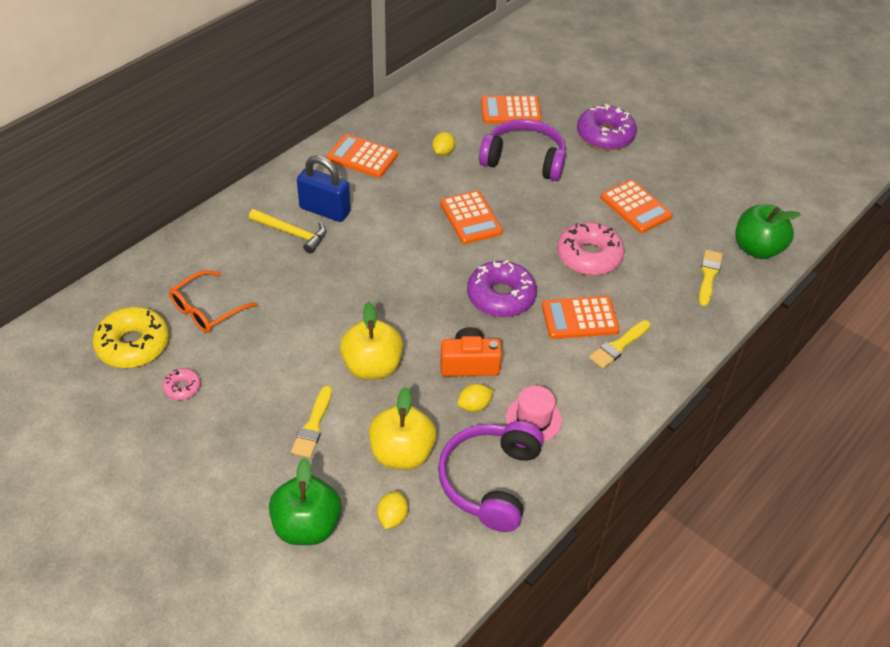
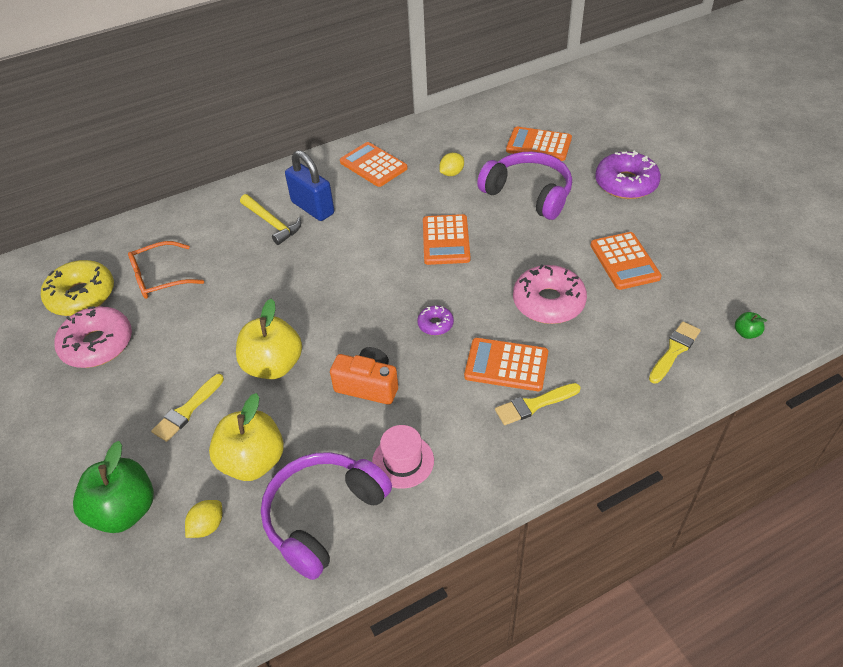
camera: 25 degrees right, 0 degrees up
pink donut [162,368,201,400] -> pink donut [54,306,132,368], size x2.03
yellow lemon [457,384,494,412] -> none
purple donut [467,260,537,317] -> purple donut [417,306,454,335], size x0.49
green apple [735,205,801,259] -> green apple [735,312,767,339], size x0.43

